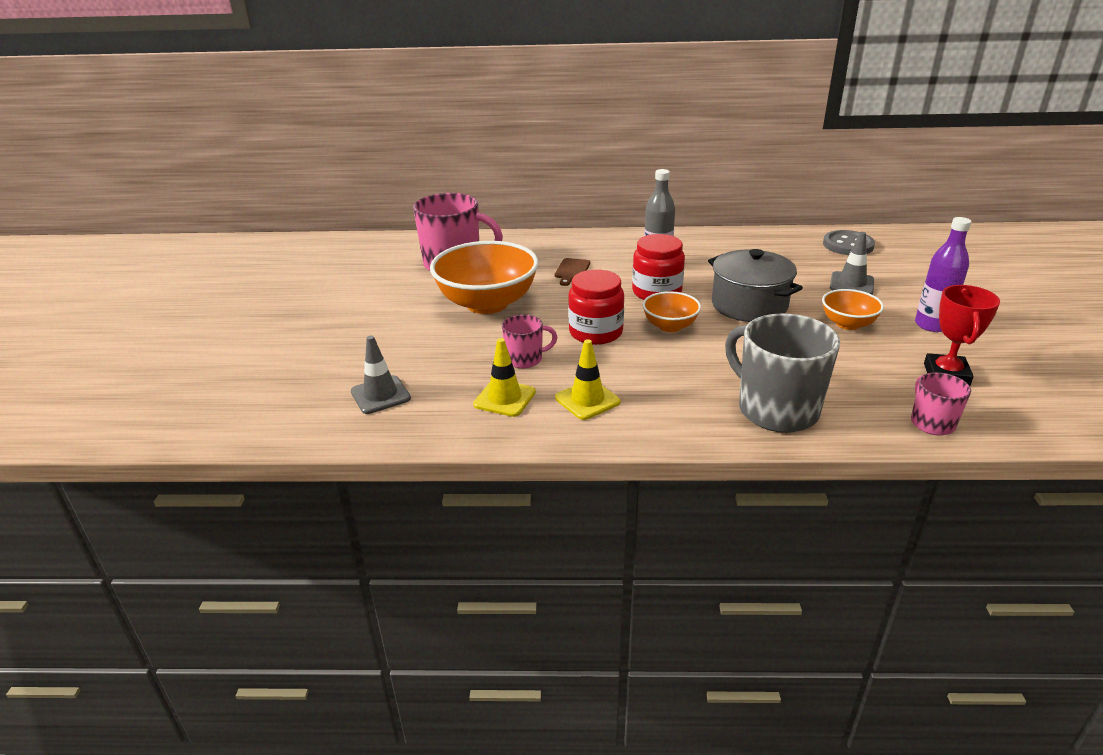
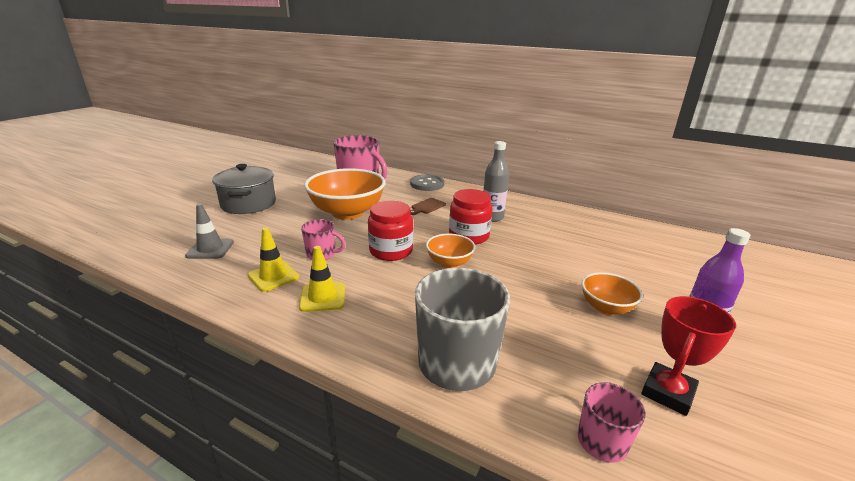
camera: 25 degrees right, 5 degrees down
grey pot [708,249,803,322] -> grey pot moved to [212,164,276,214]
grey button [823,230,875,255] -> grey button moved to [410,175,444,191]
grey traffic cone [830,232,874,294] -> none

